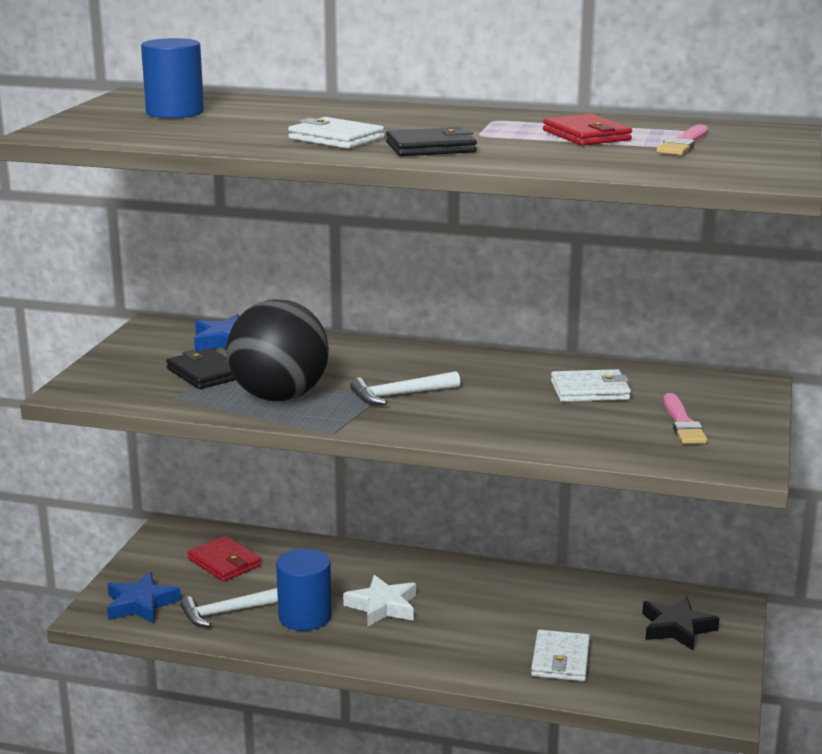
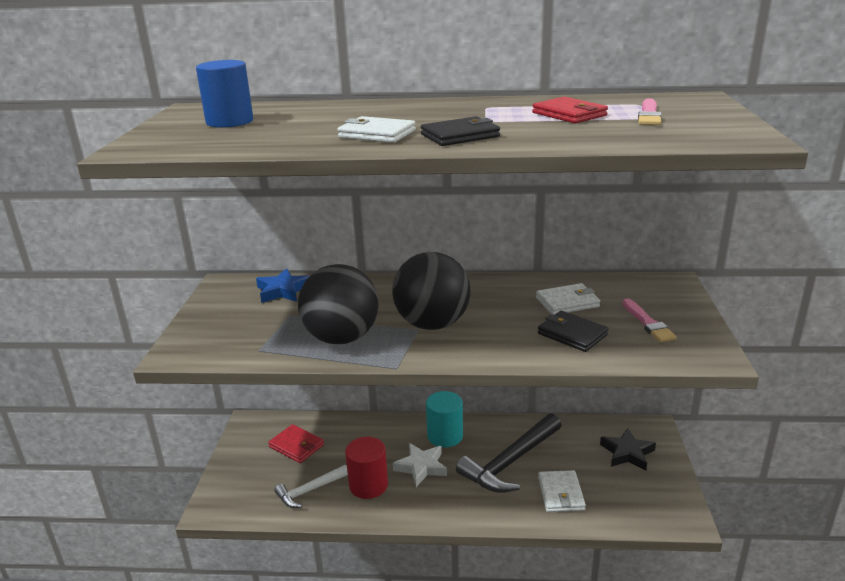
camera: 10 degrees left, 5 degrees up
blue star [107,572,181,623] -> none
black wallet [166,348,235,389] -> black wallet moved to [538,311,609,352]
blue cylinder [276,549,332,631] -> red cylinder [345,437,388,499]
white hammer [350,371,460,405] -> black ball [392,252,471,330]
none -> turquoise cylinder [426,391,463,447]
none -> black hammer [456,413,561,493]

